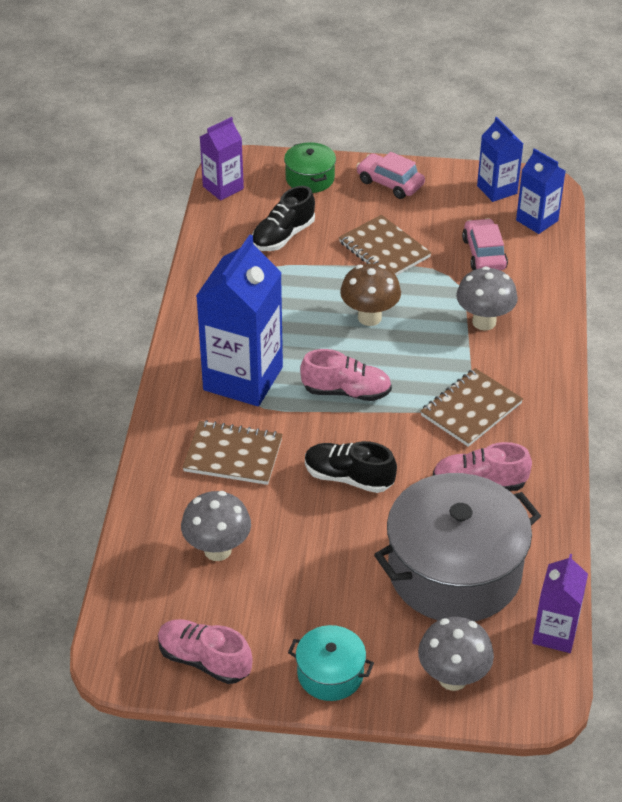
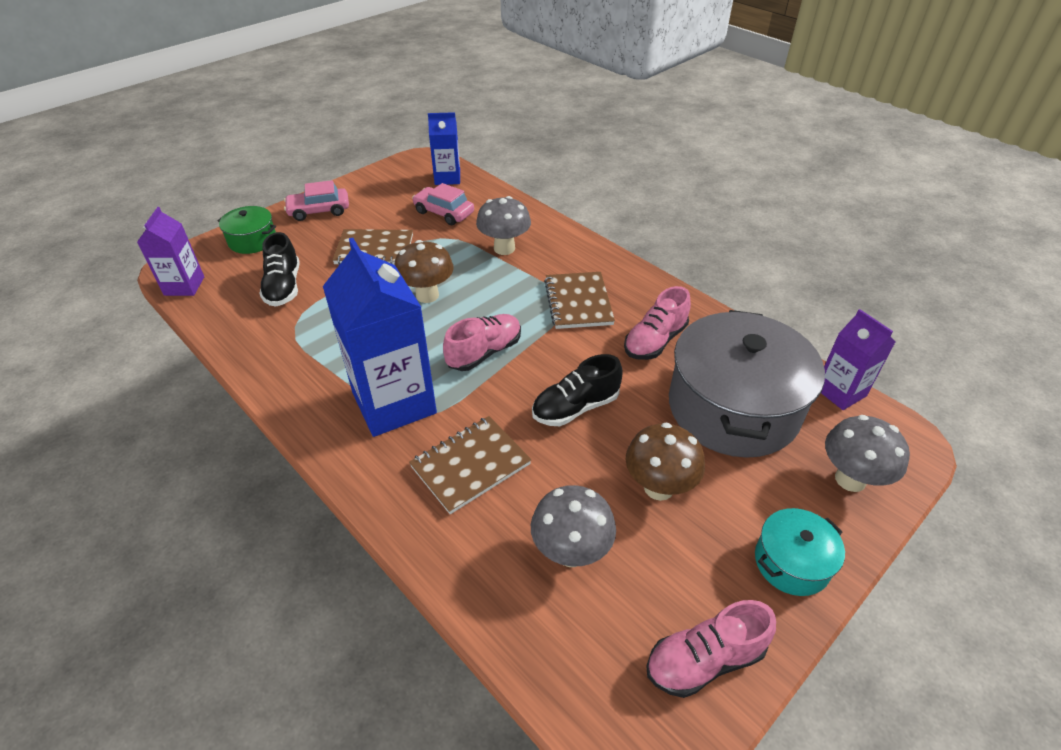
camera: 50 degrees left, 0 degrees up
blue carton [477,117,523,202] -> none
none -> brown mushroom [625,422,705,501]

